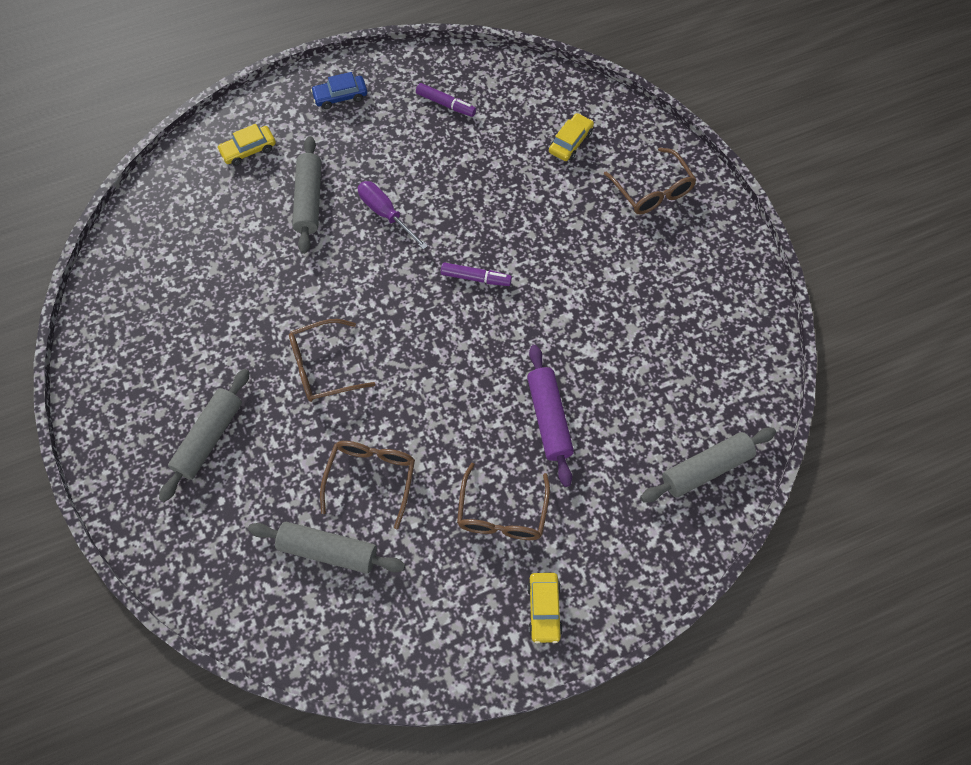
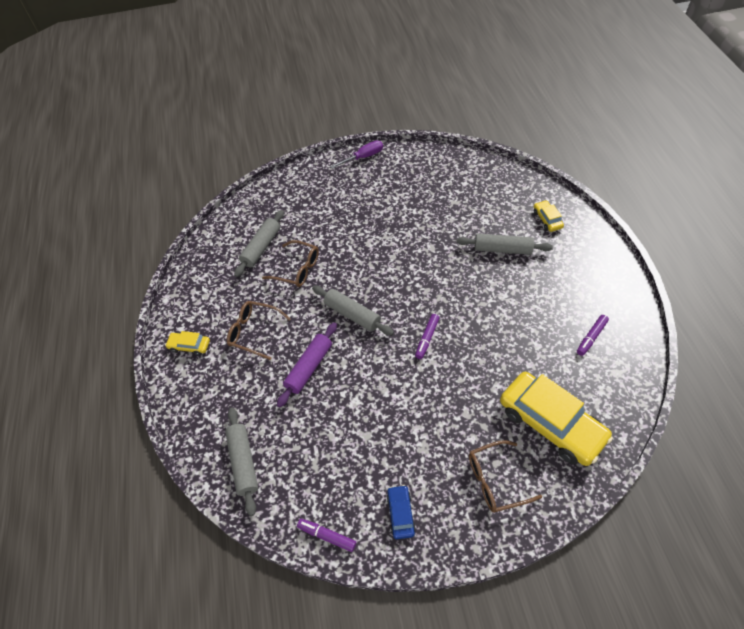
camera: 105 degrees right, 10 degrees down
grey rolling pin [159,369,250,502] -> grey rolling pin moved to [312,286,394,336]
brown glasses [289,319,375,402] -> none
blue car [311,72,367,109] -> blue car moved to [386,485,416,539]
purple screwdriver [358,181,428,250] -> purple screwdriver moved to [330,140,383,169]
purple rolling pin [527,345,574,487] -> purple rolling pin turned 60 degrees counterclockwise [277,322,337,407]
yellow car [549,113,594,161] -> yellow car [500,372,613,466], size x2.23
none -> purple marker [297,519,356,552]

